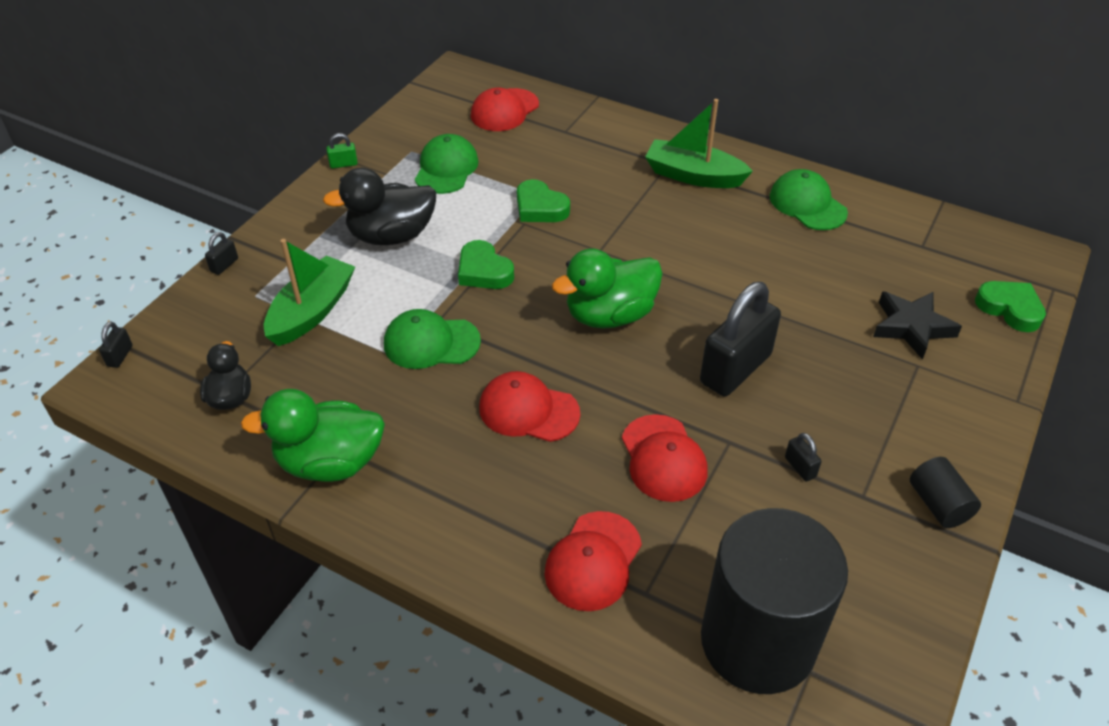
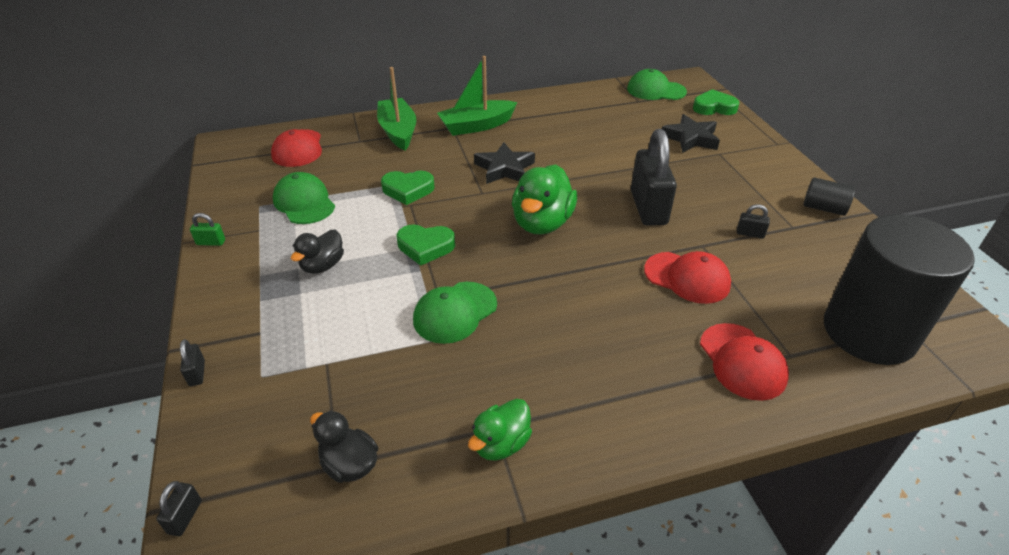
camera: 45 degrees left, 5 degrees down
black padlock [99,322,133,368] -> black padlock turned 45 degrees clockwise [156,481,202,536]
green duck [241,389,385,482] -> green duck [468,399,532,461], size x0.59
green boat [264,239,355,346] -> green boat moved to [377,67,417,150]
black duck [323,168,436,245] -> black duck [291,230,344,274], size x0.59
green padlock [326,133,358,169] -> green padlock turned 60 degrees clockwise [190,213,225,246]
red cap [479,371,580,442] -> none
green cap [770,169,848,230] -> green cap moved to [627,69,687,100]
none -> black star [474,142,535,184]

